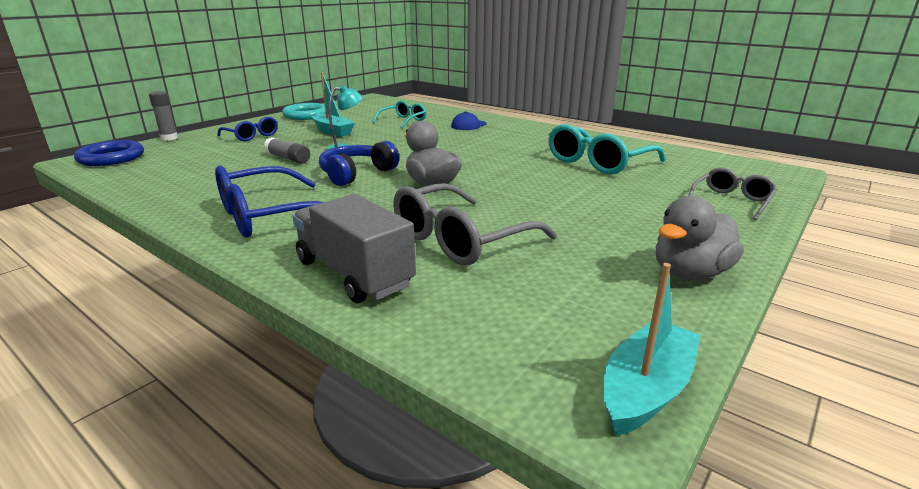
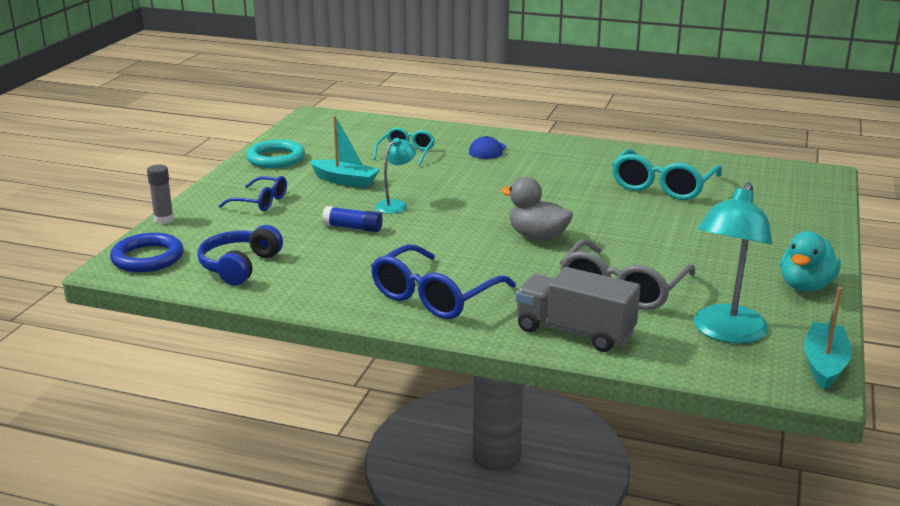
camera: 20 degrees left, 0 degrees up
grey glue stick [264,137,310,164] -> blue glue stick [322,206,382,232]
blue headphones [319,141,399,186] -> blue headphones moved to [197,225,283,285]
grey duck [656,196,744,280] -> turquoise duck [780,231,841,292]
grey glasses [689,167,777,220] -> none
none -> turquoise lamp [694,182,772,344]

